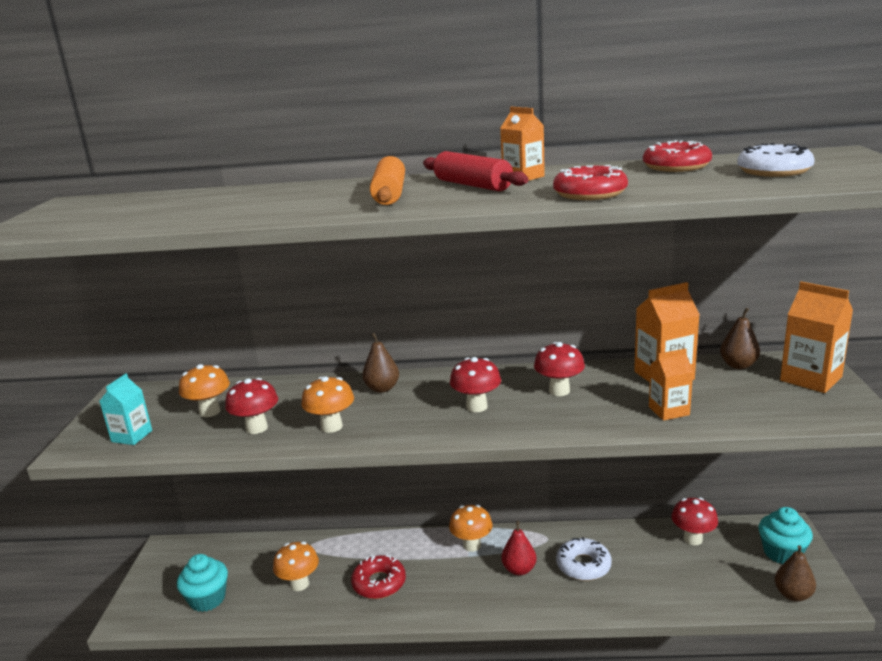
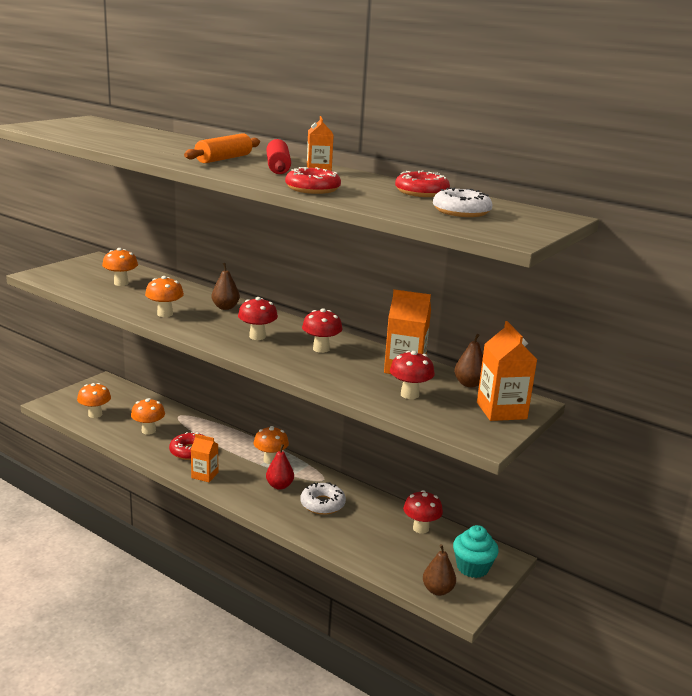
camera: 30 degrees right, 0 degrees up
turquoise carton [99,373,152,445] -> none
turquoise cupcake [177,554,228,612] -> orange mushroom [77,383,111,418]
red mushroom [225,378,278,434] -> red mushroom moved to [390,351,435,399]
orange carton [649,348,693,421] -> orange carton moved to [191,434,218,482]

